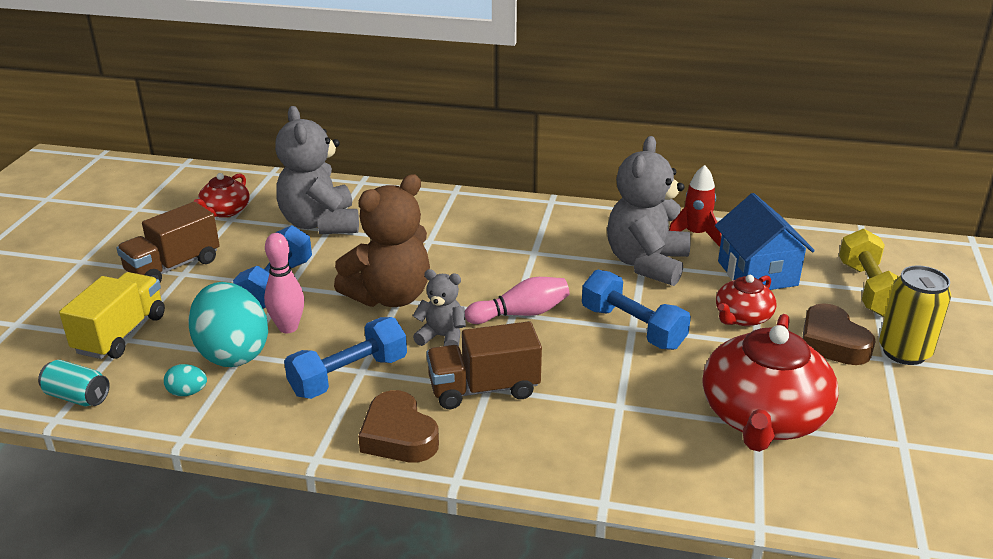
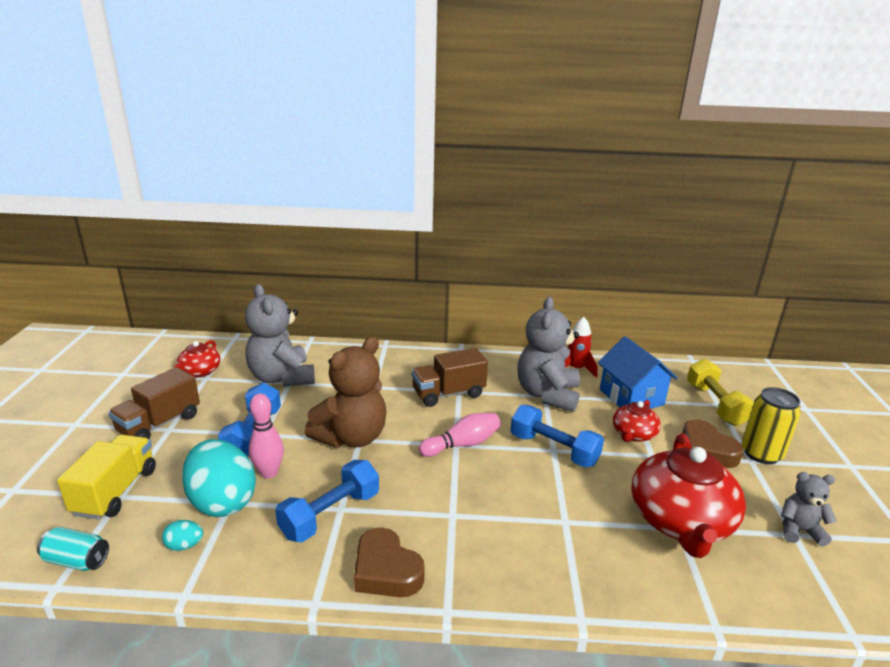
camera: 10 degrees left, 5 degrees down
grey teddy bear [413,269,466,346] -> grey teddy bear moved to [781,472,837,546]
brown truck [426,321,542,409] -> brown truck moved to [412,348,488,407]

